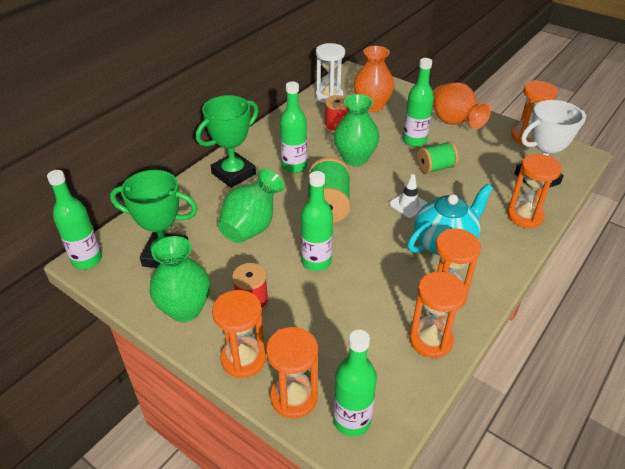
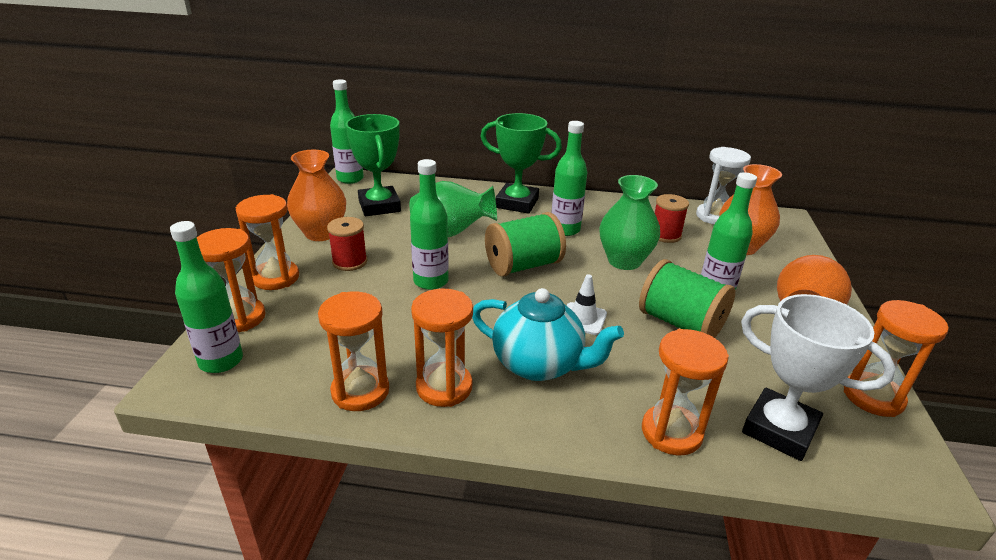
camera: 60 degrees right, 10 degrees down
green vase [149,236,210,322] -> orange vase [287,150,346,241]
green spool [417,142,458,174] -> green spool [639,259,735,338], size x1.51

